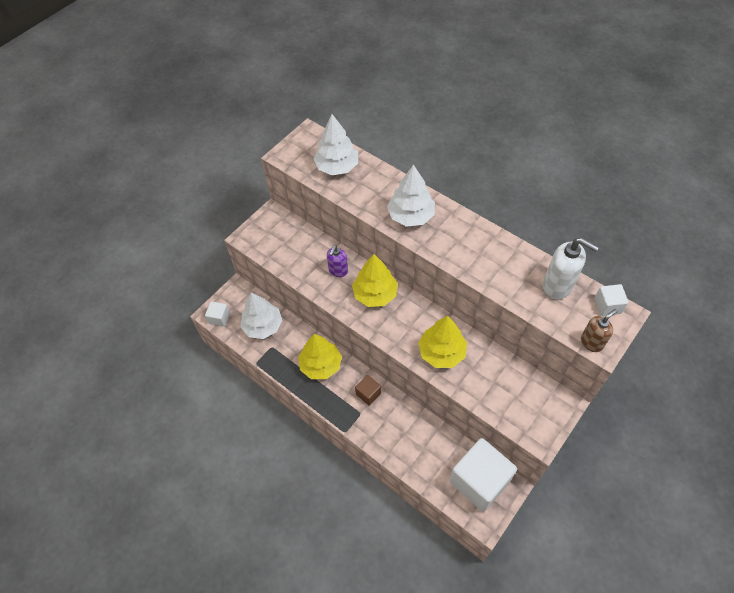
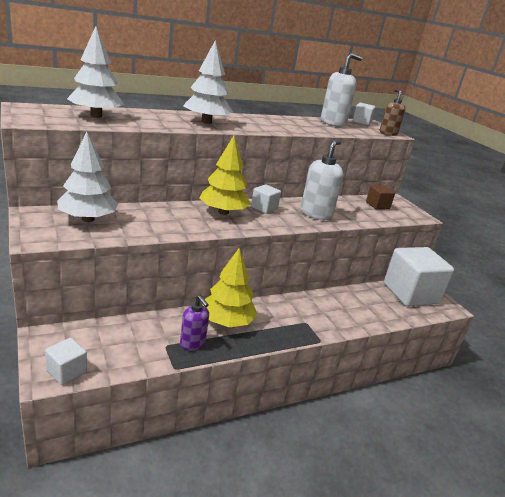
camera: 70 degrees left, 30 degrees down
white tree [240,292,282,339] -> white tree moved to [57,132,118,222]
purple soap dispenser [327,245,348,277] -> purple soap dispenser moved to [180,295,209,351]
brown cube [355,375,381,405] -> brown cube moved to [366,185,395,209]
yellow tree [418,316,467,368] -> white soap dispenser [301,140,344,220]
none -> white cube [251,184,281,214]

